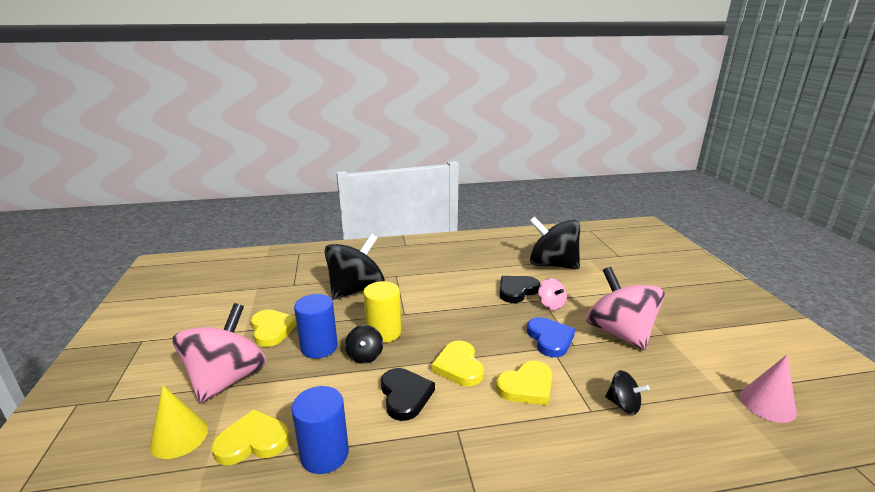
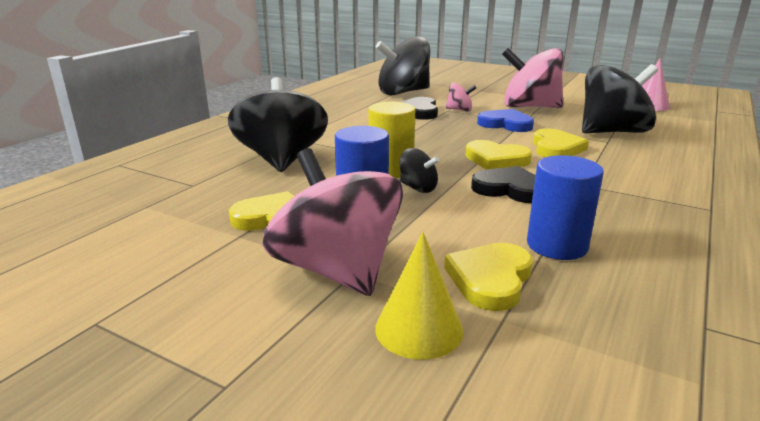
camera: 50 degrees left, 0 degrees up
black spinning top [605,370,650,415] -> black spinning top [582,64,658,133], size x2.22

